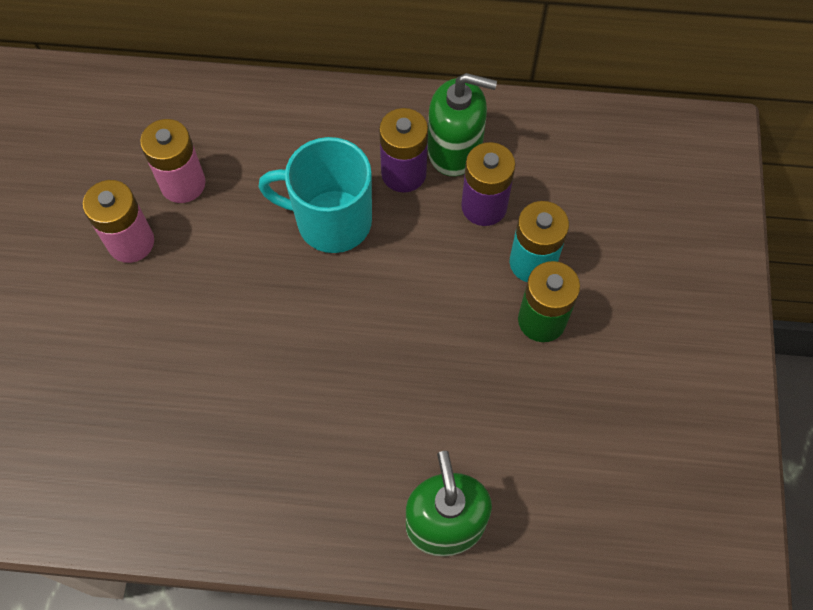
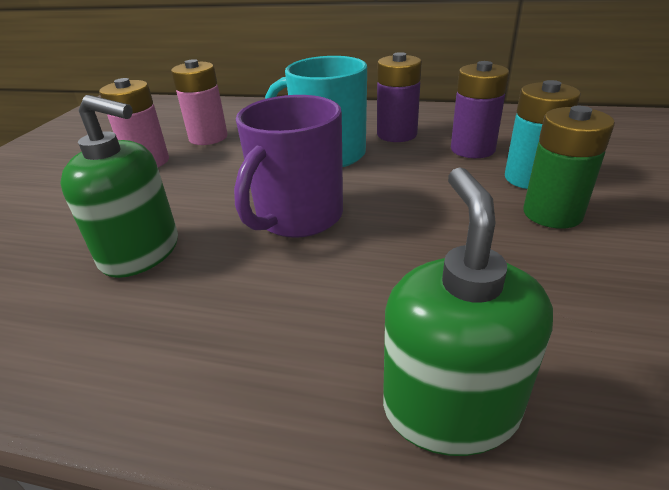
camera: 10 degrees right, 30 degrees down
green soap dispenser [427,73,497,176] -> green soap dispenser moved to [60,95,178,278]
none -> purple mug [234,95,343,238]

